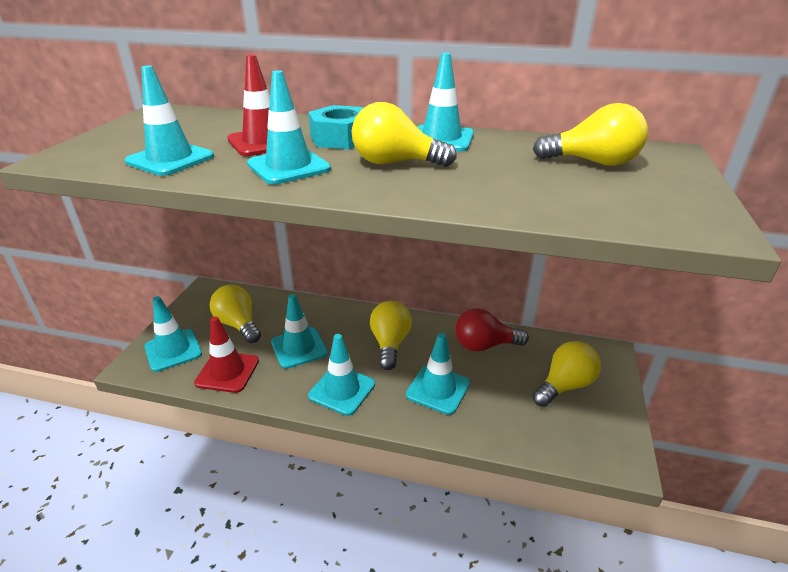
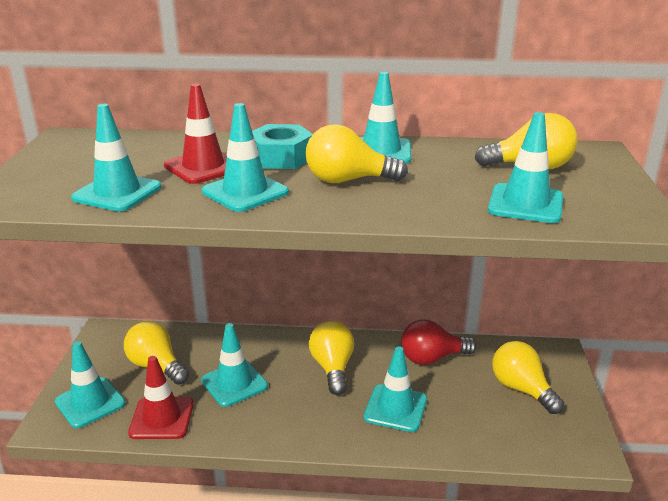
camera: 10 degrees left, 5 degrees down
turquoise traffic cone [308,334,375,416] -> turquoise traffic cone moved to [488,112,563,223]
yellow light bulb [532,341,601,407] -> yellow light bulb turned 75 degrees counterclockwise [492,341,564,414]

